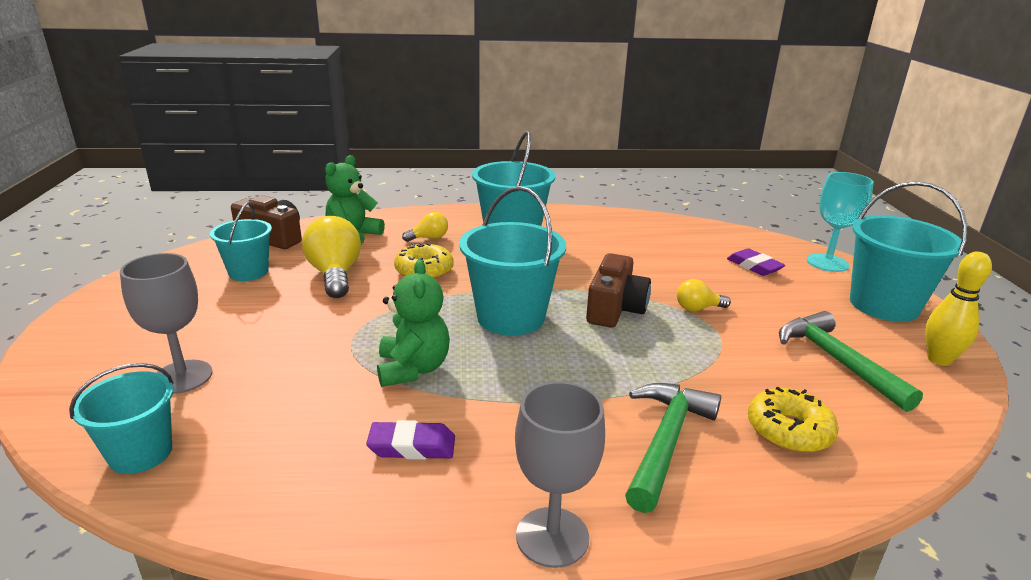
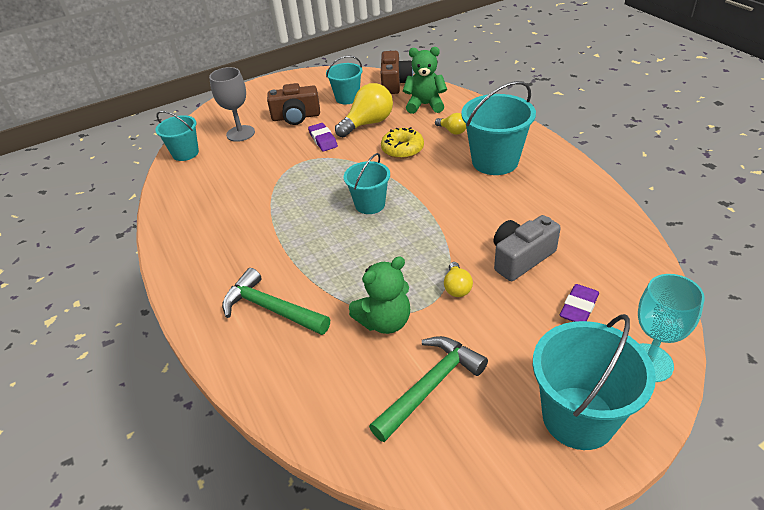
camera: 70 degrees right, 15 degrees up
purple eraser [366,420,455,460] -> purple eraser moved to [308,123,338,151]
green teddy bear [377,259,450,387] -> green teddy bear moved to [349,256,410,334]
turquoise bucket [459,186,566,336] -> turquoise bucket [344,153,390,214], size x0.62
grey goblet [515,381,605,568] -> none
brown camera [586,253,651,328] -> brown camera moved to [267,83,320,125]
green hammer [625,383,721,513] -> green hammer turned 150 degrees counterclockwise [222,268,330,335]
yellow light bulb [677,279,731,311] -> yellow light bulb turned 150 degrees counterclockwise [444,262,473,297]
yellow donut [748,387,839,453] -> none
yellow bowling pin [925,252,992,366] -> none
none -> grey camera [494,215,561,281]

